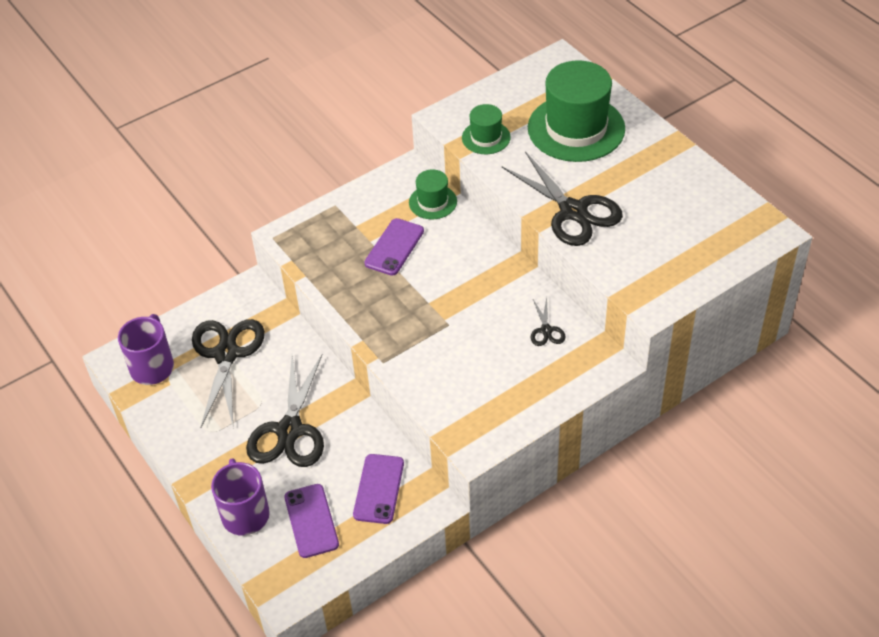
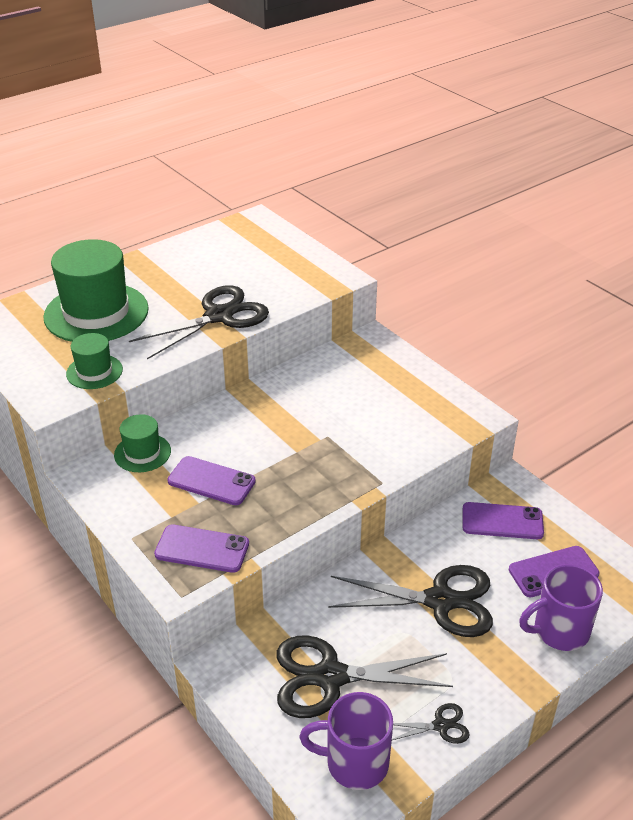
camera: 95 degrees left, 10 degrees down
black scissors [531,297,566,346] -> black scissors moved to [392,703,470,744]
none -> purple phone [154,525,249,573]

